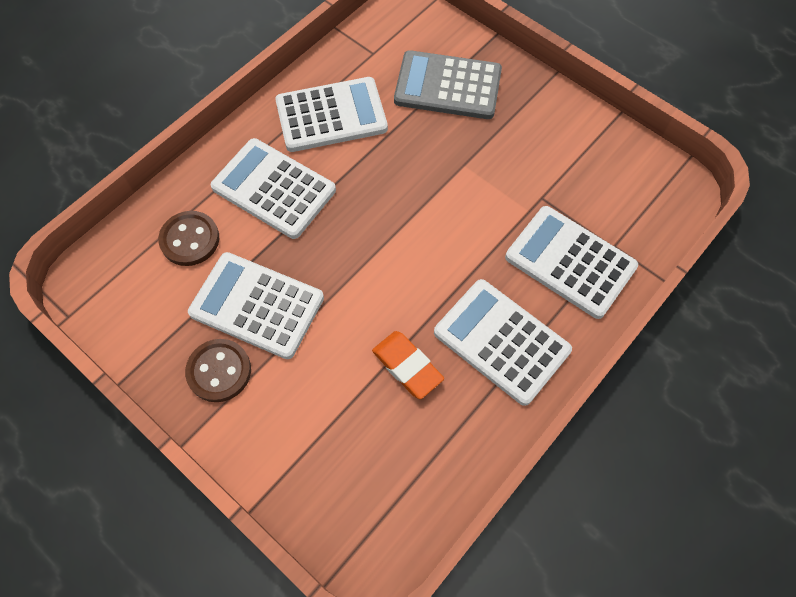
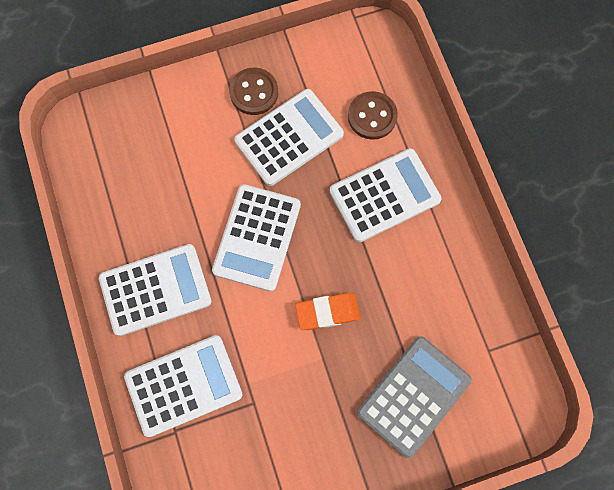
camera: 120 degrees right, 10 degrees up
white calculator [275,77,388,152] -> white calculator moved to [212,184,301,291]
orange eraser [372,331,444,399] -> orange eraser moved to [295,293,360,330]

